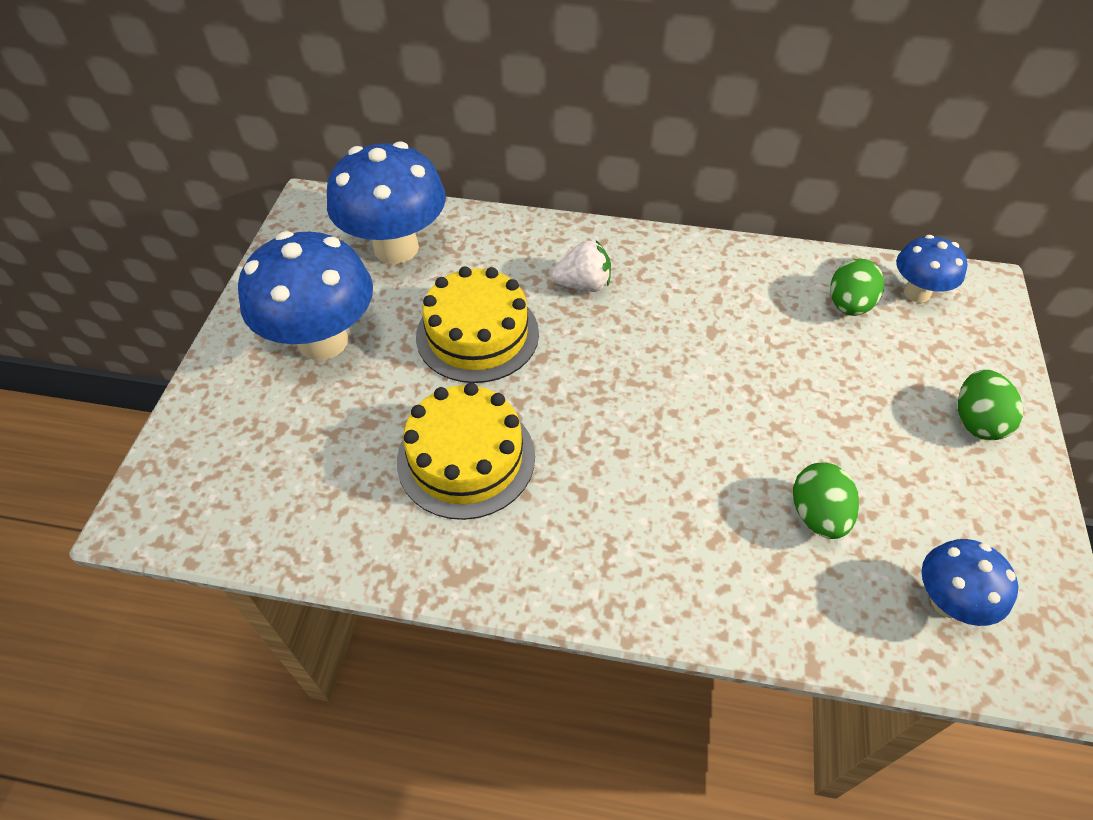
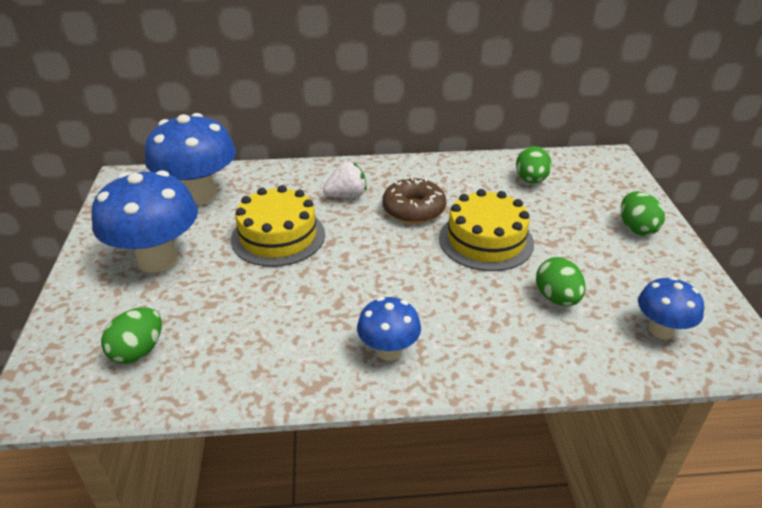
camera: 15 degrees left, 15 degrees down
yellow cake [397,383,535,520] -> yellow cake moved to [439,189,534,271]
blue mushroom [896,235,967,303] -> blue mushroom moved to [357,297,421,361]
none -> green egg [101,307,162,364]
none -> brown donut [383,177,446,224]

